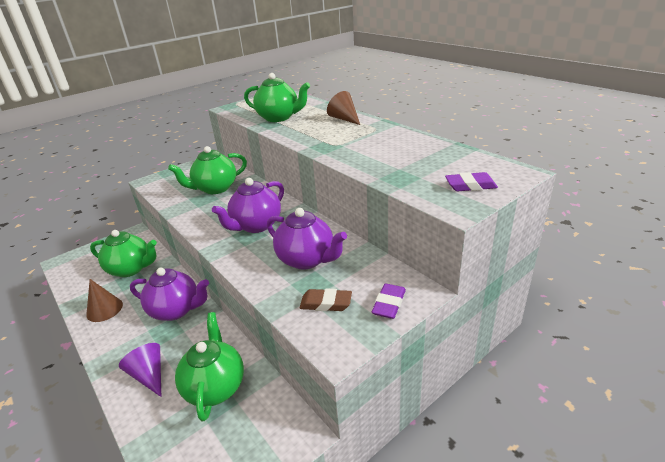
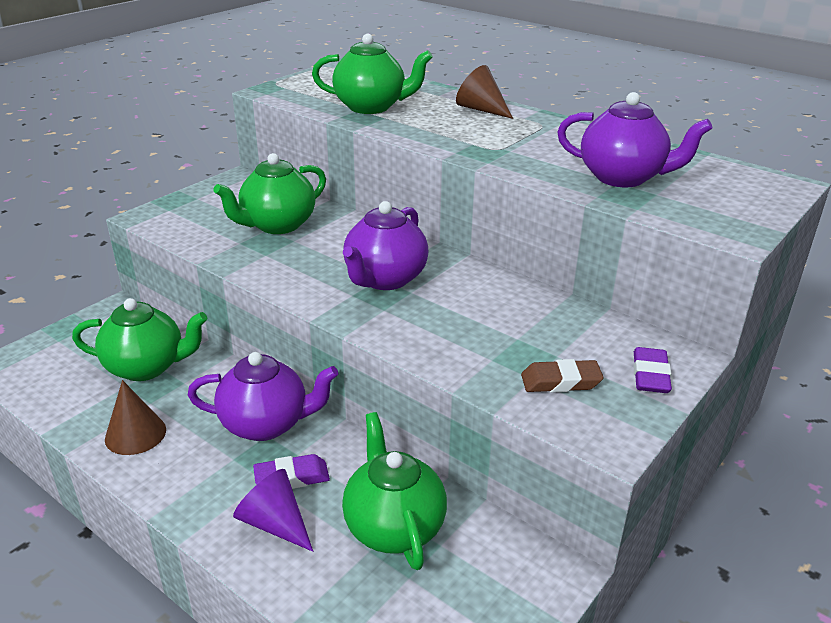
camera: 15 degrees left, 0 degrees up
purple teapot [267,208,347,269] -> purple teapot moved to [557,92,712,188]
purple eraser [445,172,498,191] -> purple eraser moved to [253,454,330,489]

